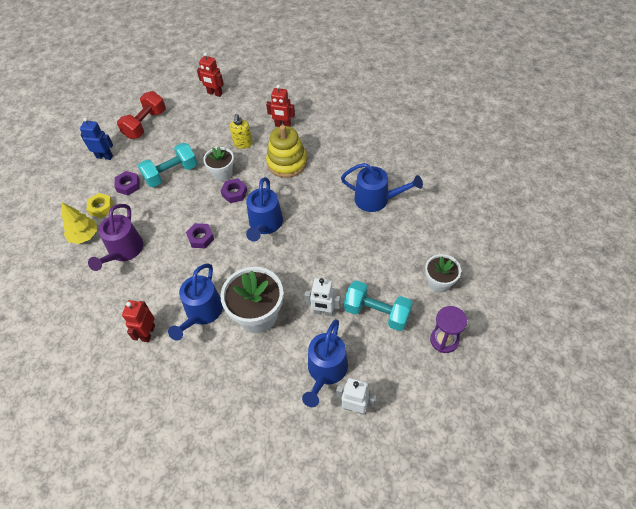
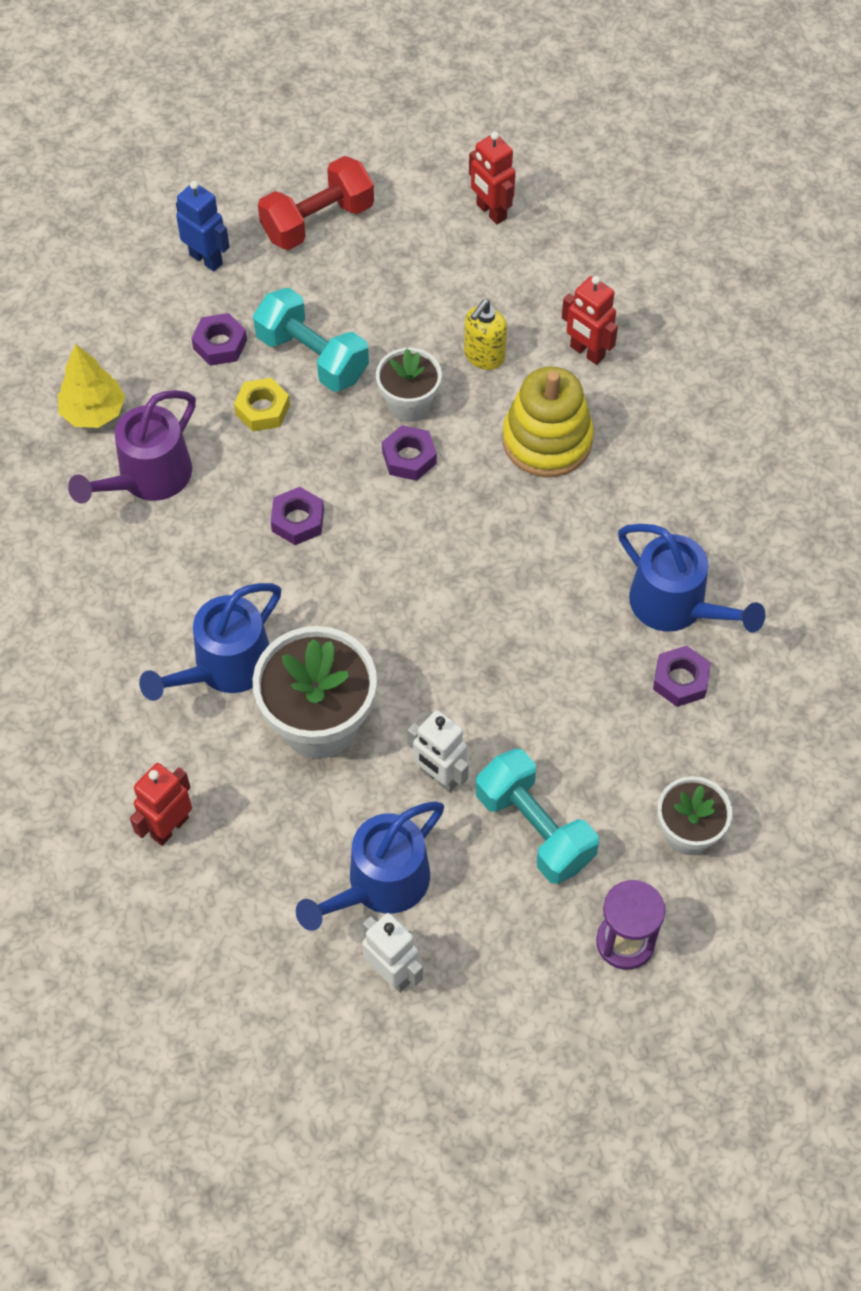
camera: 25 degrees right, 5 degrees up
yellow nut [87,193,113,218] -> yellow nut moved to [234,378,290,432]
red robot [122,300,155,343] -> red robot moved to [130,763,192,846]
turquoise dumbbell [138,143,197,187] -> turquoise dumbbell turned 45 degrees clockwise [253,288,369,392]
blue watering can [246,177,283,242] -> none
none -> purple nut [653,645,711,707]

